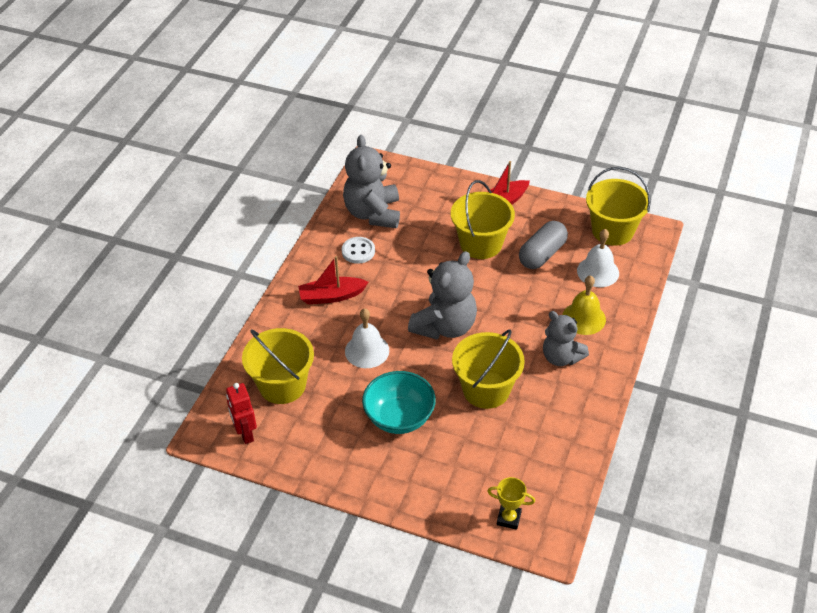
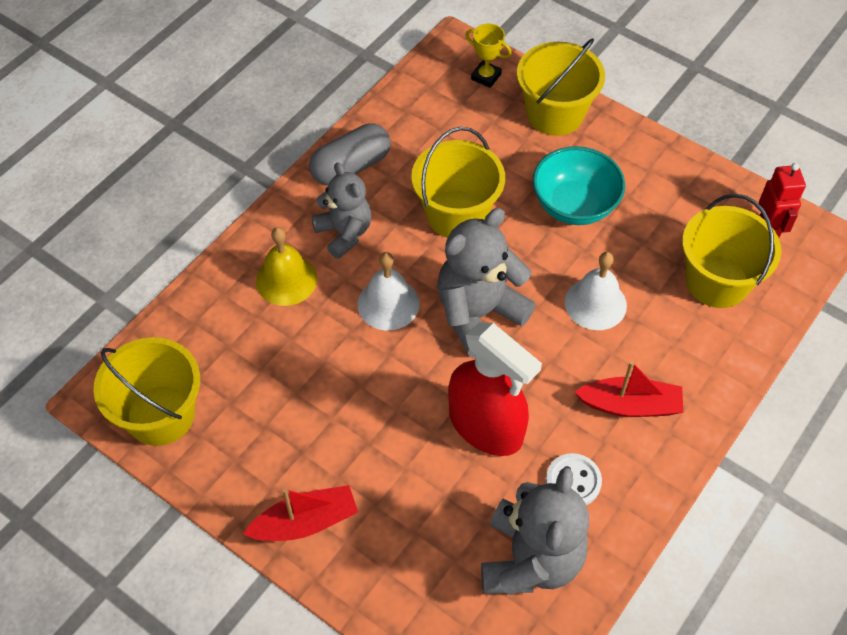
camera: 165 degrees left, 10 degrees up
yellow bucket [451,180,515,259] -> yellow bucket moved to [517,38,605,136]
grey capsule [519,221,568,269] -> grey capsule moved to [309,123,391,185]
white bell [577,229,619,287] -> white bell moved to [358,252,420,331]
none -> red spray bottle [448,322,542,456]

